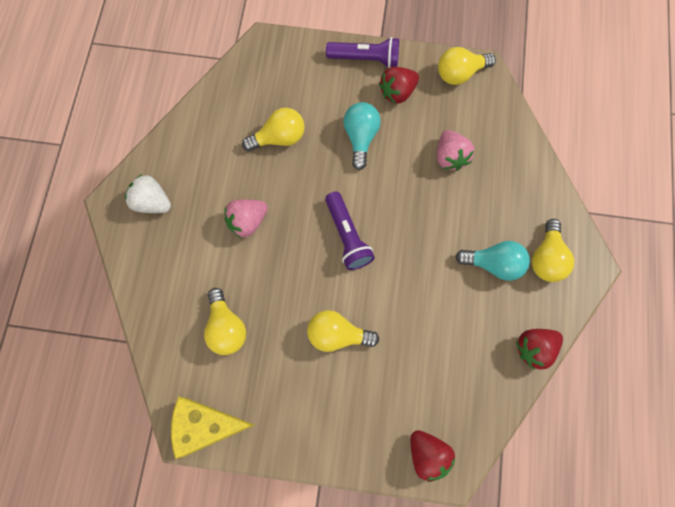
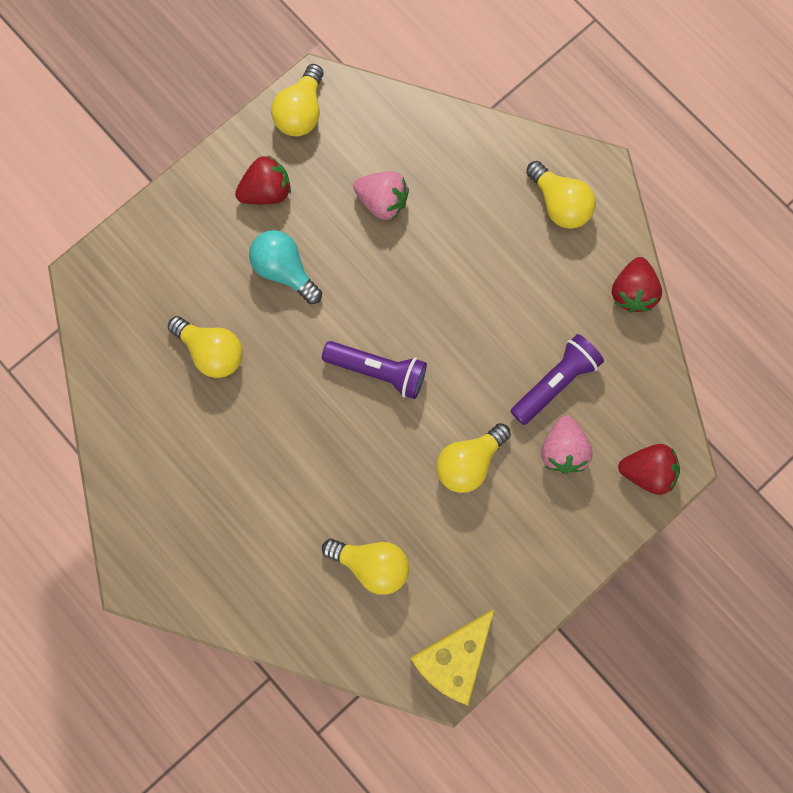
camera: 50 degrees left, 5 degrees up
white strawberry [125,174,171,213] -> none
pink strawberry [224,199,268,238] -> pink strawberry moved to [541,415,593,474]
yellow light bulb [242,108,305,151] -> yellow light bulb turned 105 degrees clockwise [168,316,243,378]
purple flashlight [326,37,399,68] -> purple flashlight moved to [510,334,604,425]
red strawberry [379,67,419,104] -> red strawberry turned 120 degrees counterclockwise [235,155,291,204]
turquoise light bulb [455,241,530,281] -> none

